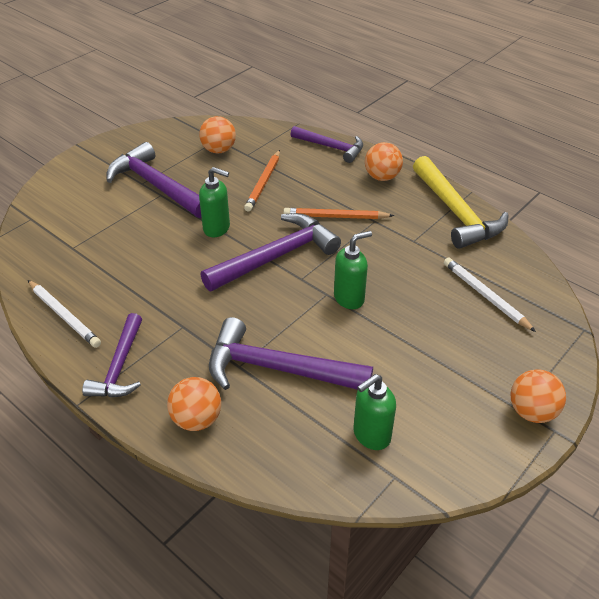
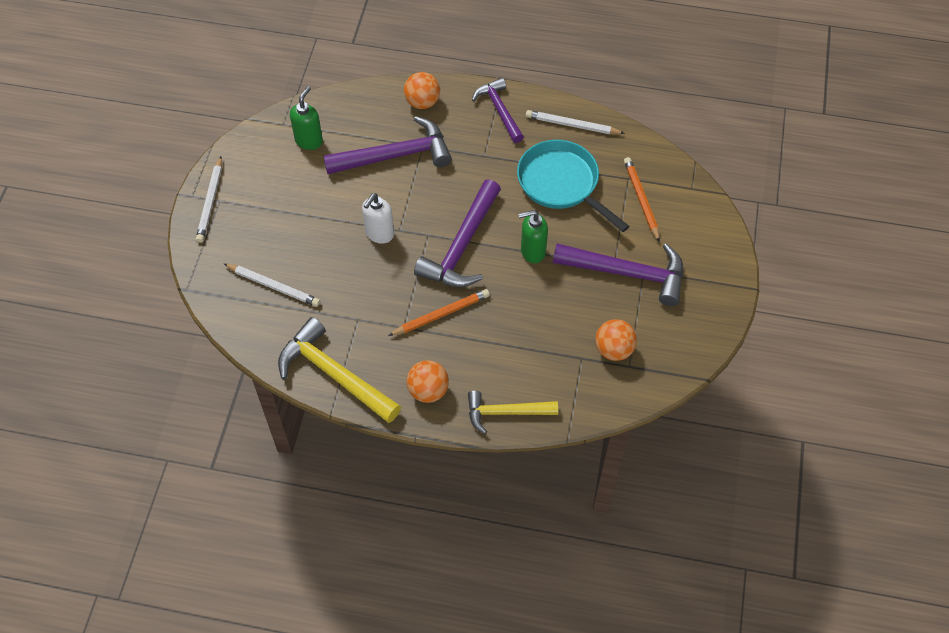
camera: 150 degrees right, 15 degrees up
orange pencil [244,150,280,212] -> orange pencil moved to [624,157,660,242]
purple hammer [291,126,363,163] -> yellow hammer [468,391,558,434]
green soap dispenser [334,231,372,309] -> white soap dispenser [362,193,394,244]
orange ball [510,369,566,423] -> white pencil [196,156,222,243]
none -> turquoise pan [517,140,629,232]

